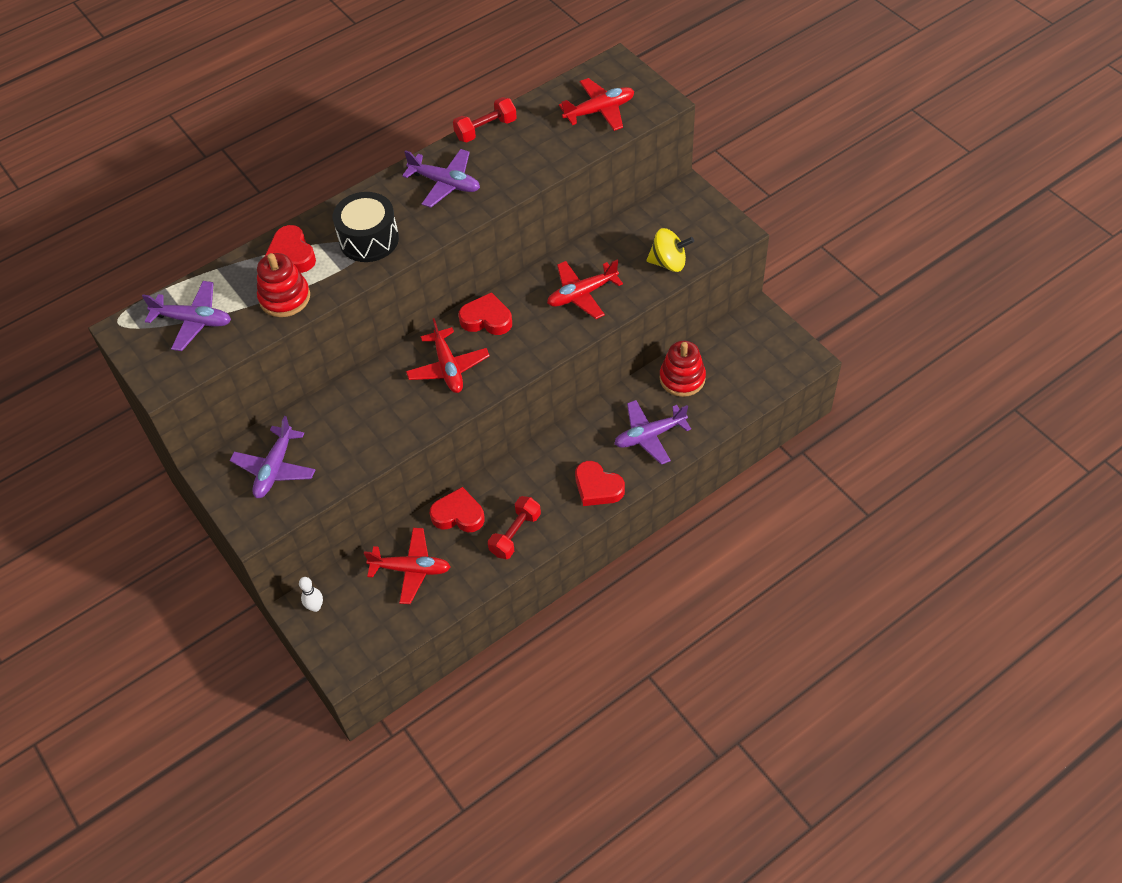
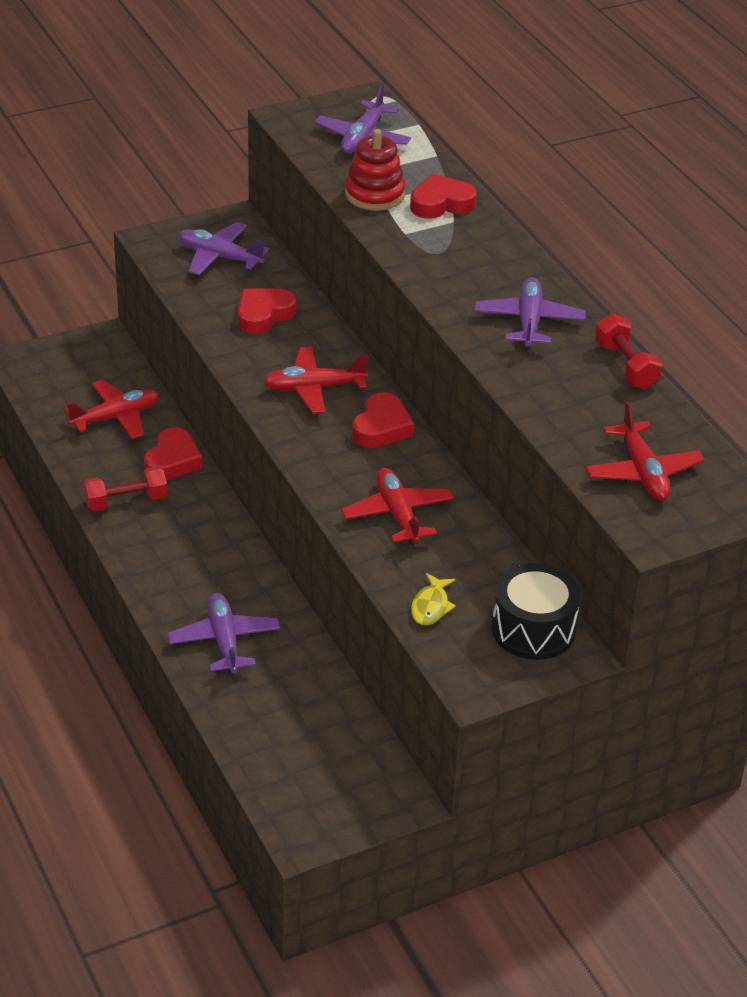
camera: 95 degrees right, 15 degrees down
white bowling pin [299,577,323,612] -> none
black drum [333,192,399,262] -> black drum moved to [492,563,581,660]
red plane [364,528,450,604] -> red plane turned 135 degrees counterclockwise [64,379,159,439]
purple plane [402,149,480,208] -> purple plane turned 150 degrees clockwise [474,277,586,349]
red dumbbell [488,496,541,559] -> red dumbbell turned 60 degrees counterclockwise [83,466,167,511]
red heart [575,461,625,506] -> red heart moved to [238,288,296,334]
yellow spinning top [646,228,694,272] -> yellow fish [411,573,456,625]
red stacking toy [660,341,706,397] -> none

